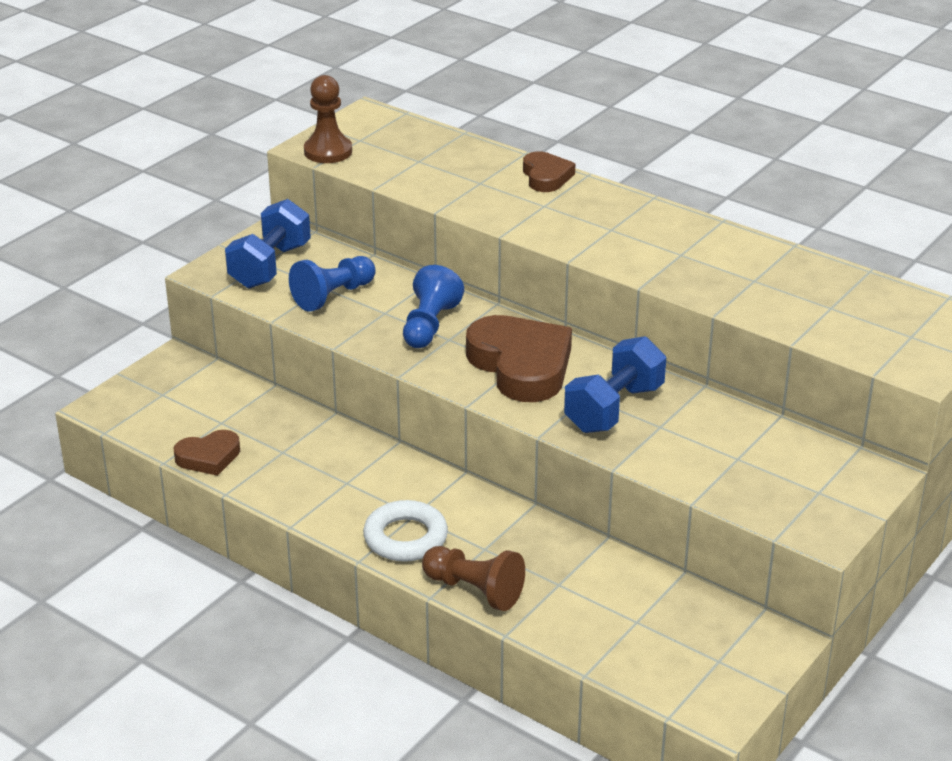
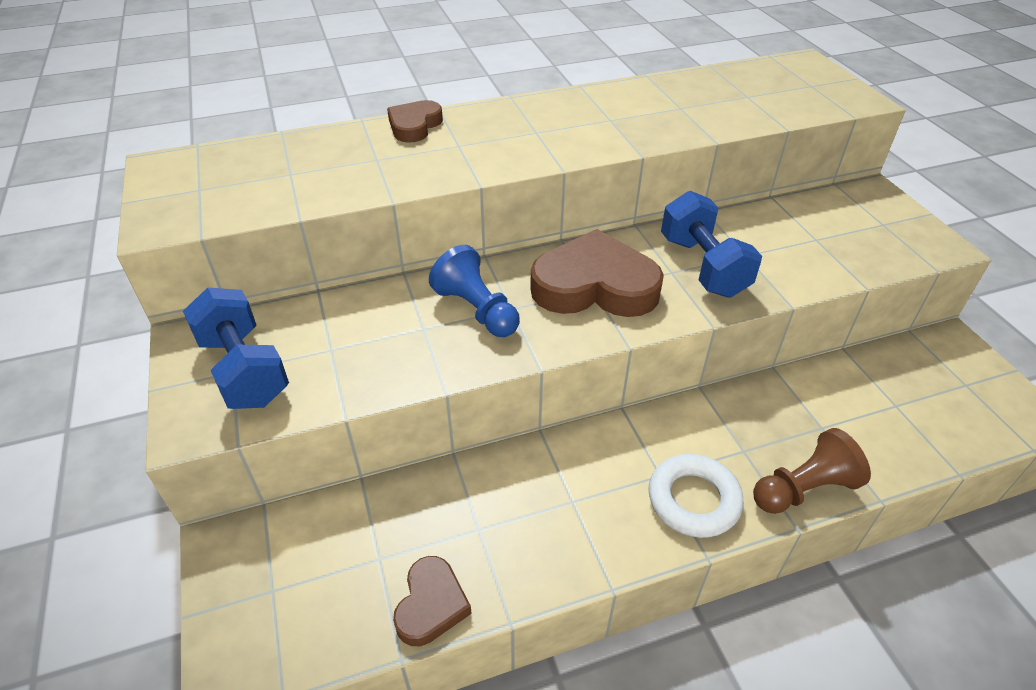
camera: 55 degrees left, 10 degrees up
blue pawn [289,256,376,312] -> none
brown pawn [304,75,352,163] -> none
brown heart [523,151,575,192] -> brown heart turned 90 degrees counterclockwise [387,100,443,143]

